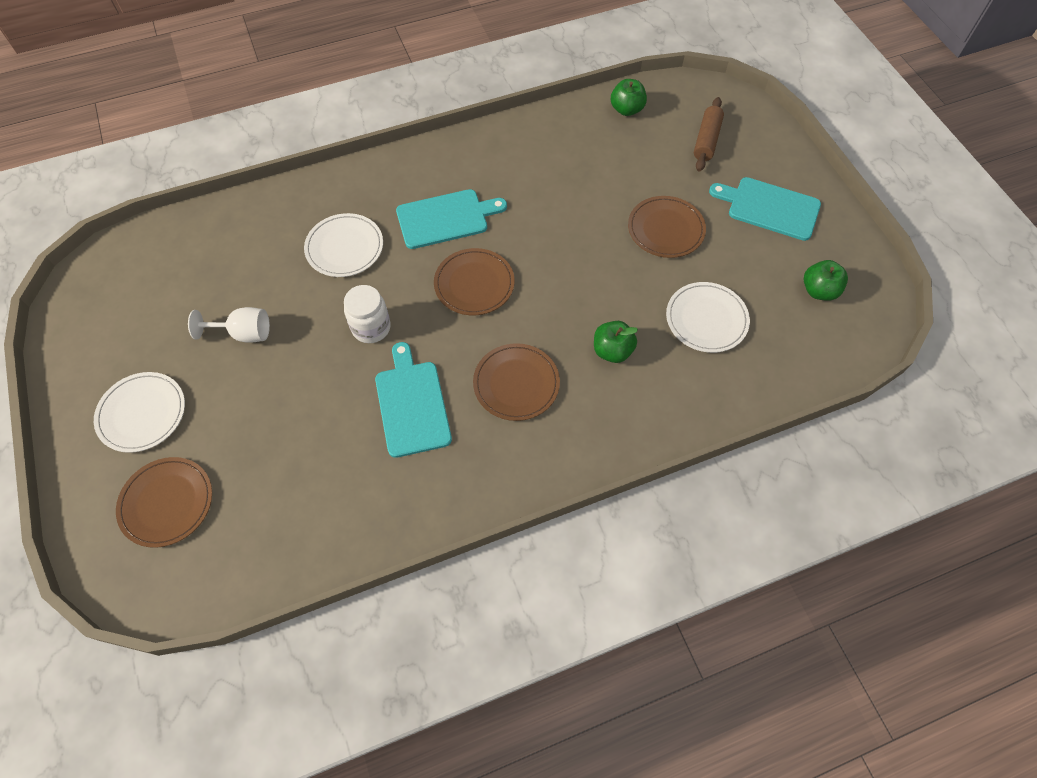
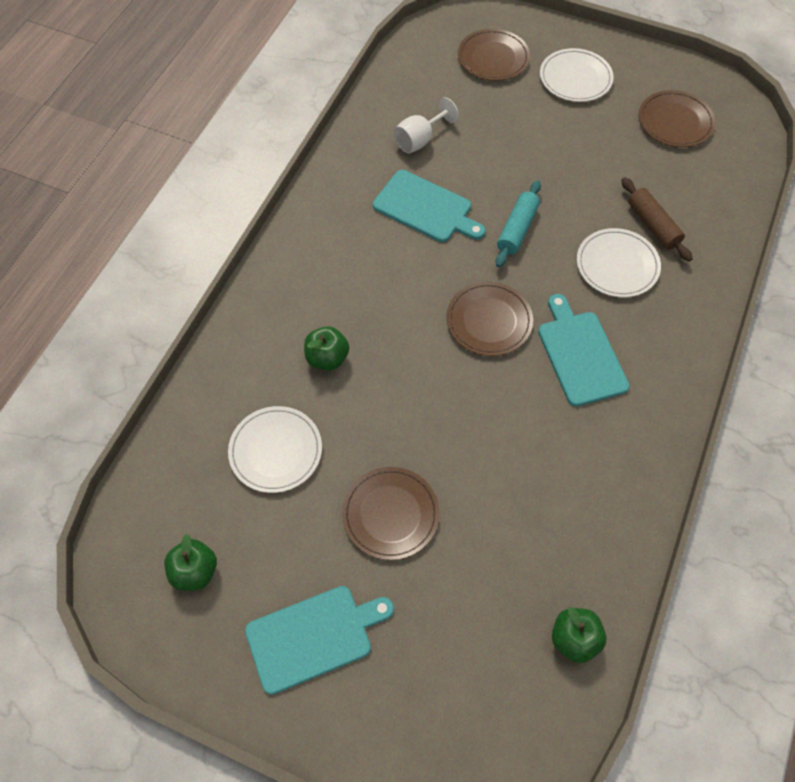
camera: 135 degrees right, 0 degrees up
white goblet [188,307,270,343] -> white goblet moved to [394,97,459,154]
white jar [344,285,391,343] -> turquoise rolling pin [496,180,541,267]
turquoise cutting board [396,189,507,249] -> turquoise cutting board turned 135 degrees clockwise [538,294,629,407]
brown plate [473,343,560,421] -> brown plate moved to [639,90,716,147]
brown rolling pin [694,97,724,172] -> brown rolling pin moved to [621,177,693,262]

